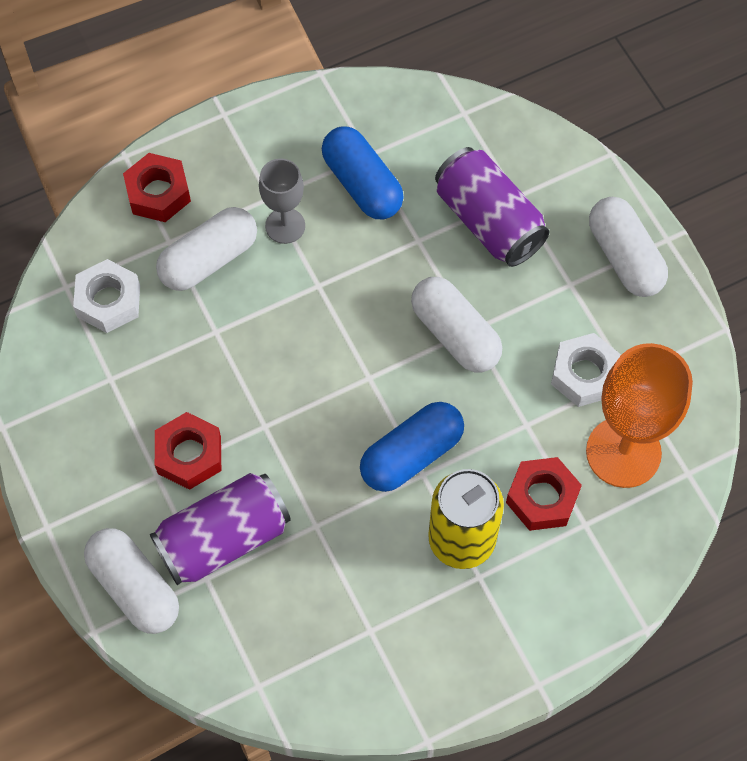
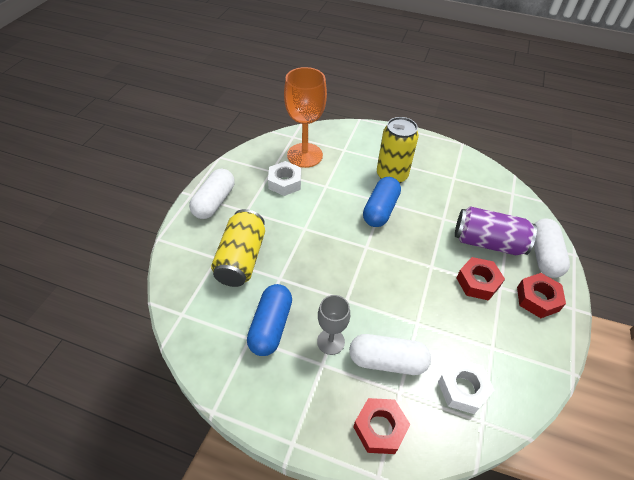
camera: 135 degrees left, 15 degrees down
blue capsule [360,402,464,492] -> blue capsule turned 75 degrees counterclockwise [363,177,401,227]
white capsule [411,277,502,372] -> none
purple can [435,147,549,267] -> yellow can [211,209,265,287]
red nut [506,457,582,531] -> red nut moved to [517,273,566,318]

